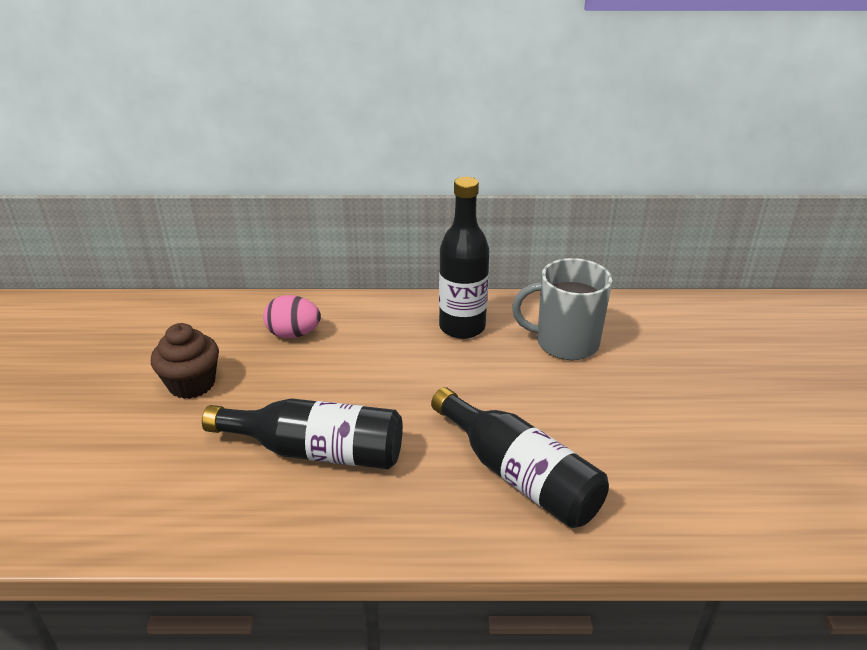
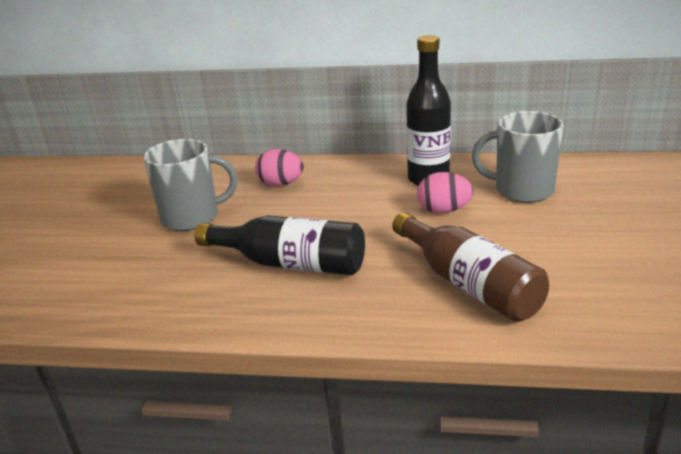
camera: 10 degrees right, 5 degrees down
brown cupcake [151,323,219,399] -> grey mug [143,139,237,231]
black bottle [431,387,609,528] -> brown bottle [392,212,549,322]
none -> pink egg [417,172,473,214]

